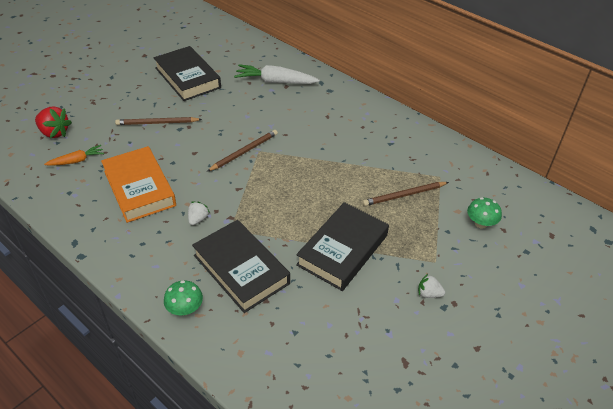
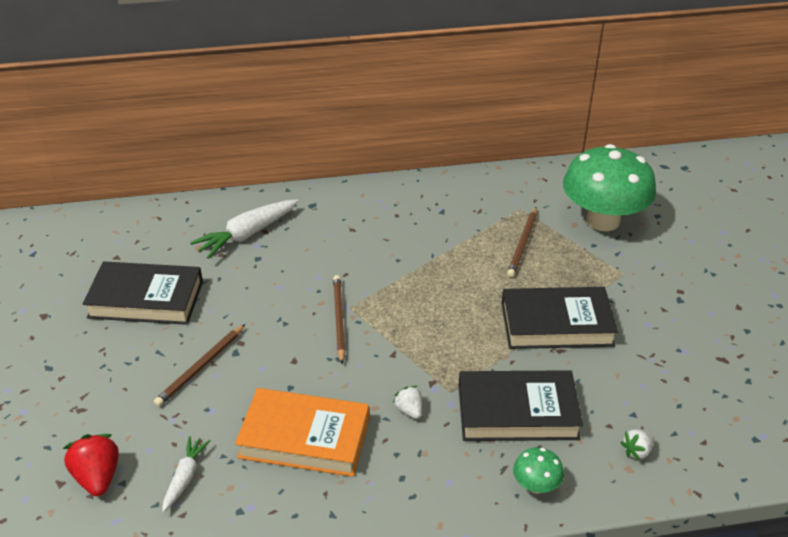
camera: 50 degrees left, 5 degrees down
red strawberry [35,107,72,138] -> red strawberry turned 90 degrees counterclockwise [62,434,119,496]
orange carrot [44,145,104,166] -> white carrot [162,436,211,512]
black book [296,202,389,291] -> black book turned 75 degrees counterclockwise [501,287,618,349]
white strawberry [418,274,445,298] -> white strawberry moved to [620,429,655,461]
green mushroom [467,197,502,229] -> green mushroom [563,144,656,231], size x2.41

